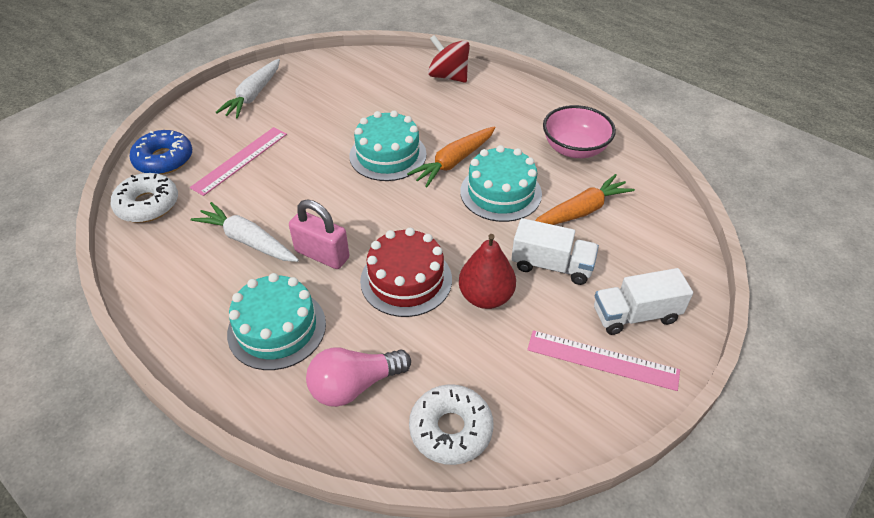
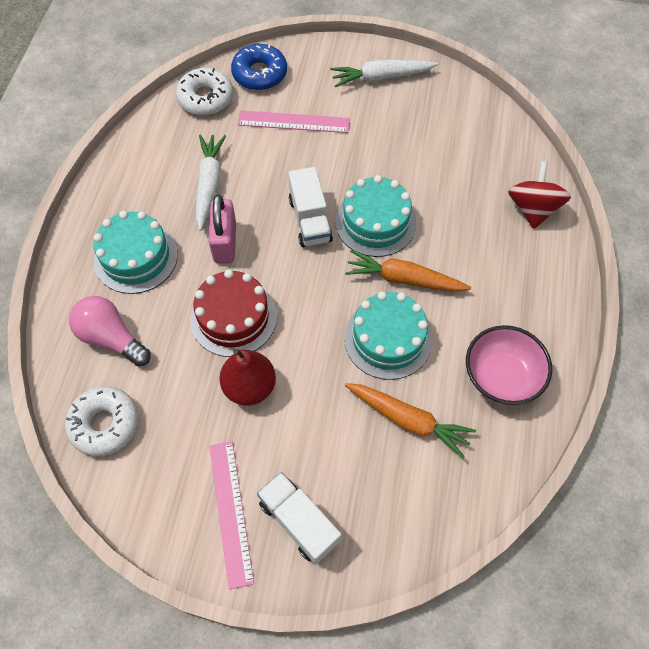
camera: 60 degrees right, 15 degrees up
white truck [511,218,599,285] -> white truck moved to [288,167,333,247]

